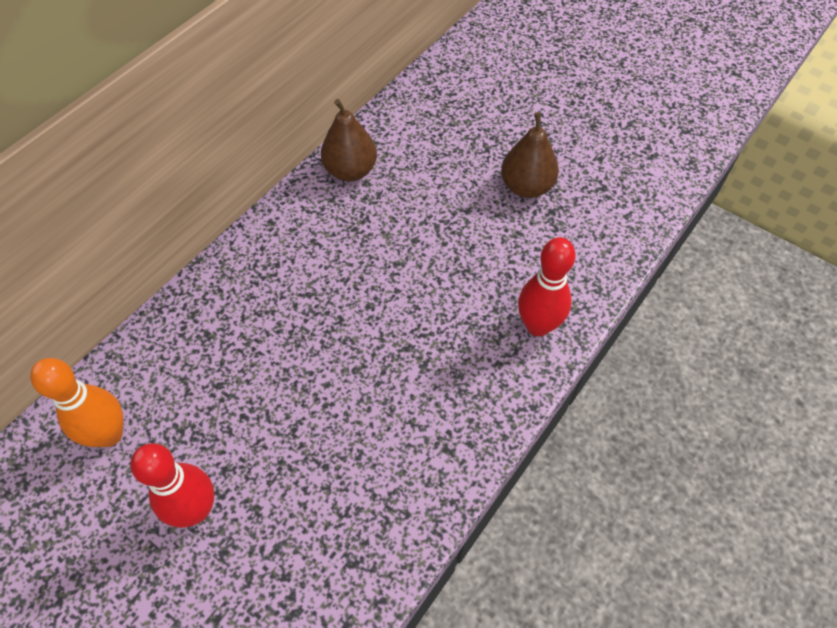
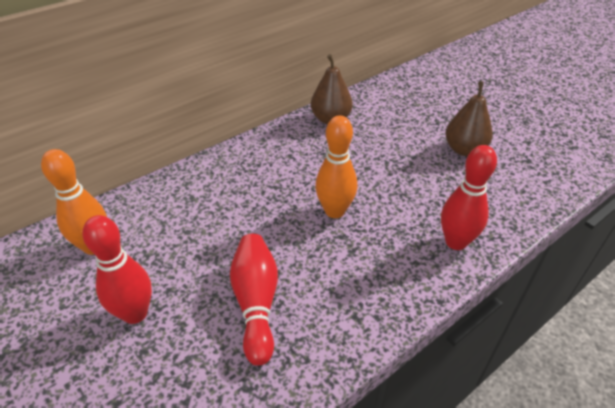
camera: 15 degrees right, 15 degrees down
none -> red bowling pin [230,234,278,366]
none -> orange bowling pin [315,115,357,218]

